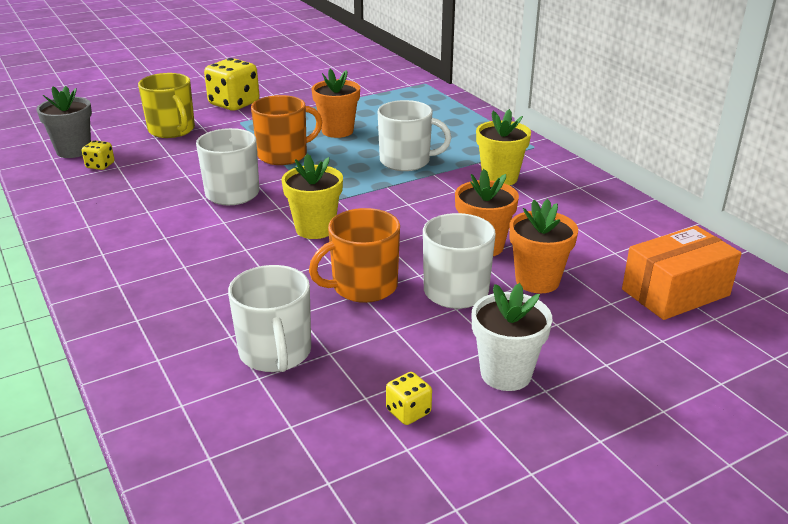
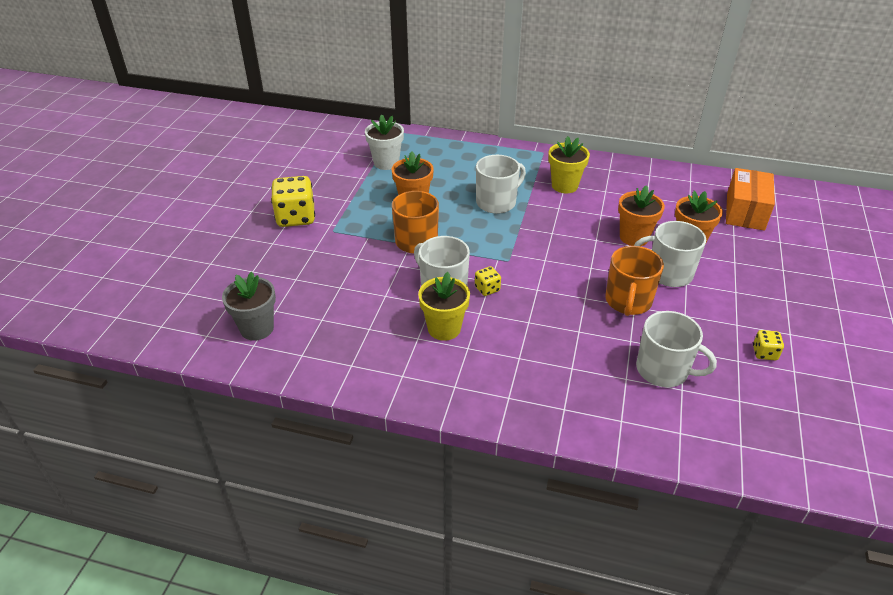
camera: 45 degrees left, 10 degrees up
yellow dice [82,140,115,170] -> yellow dice moved to [475,266,501,296]
yellow mug [138,73,195,138] -> none
yellow flower pot [282,154,343,239] -> yellow flower pot moved to [418,272,470,341]
white flower pot [472,283,552,391] -> white flower pot moved to [365,114,404,170]

